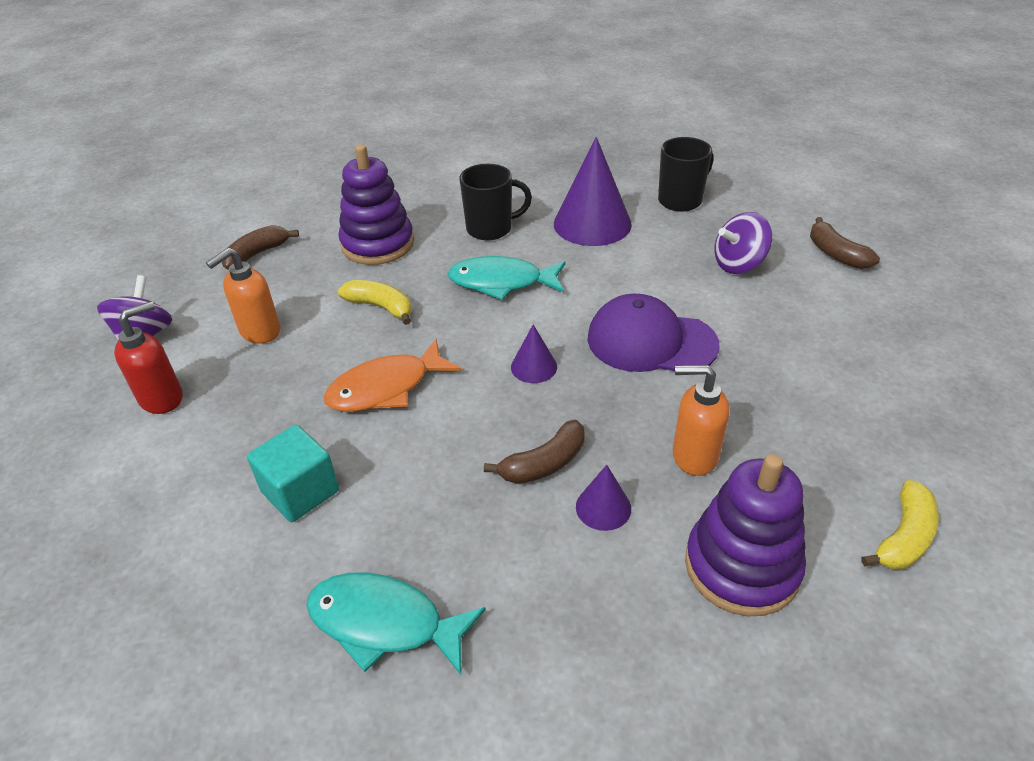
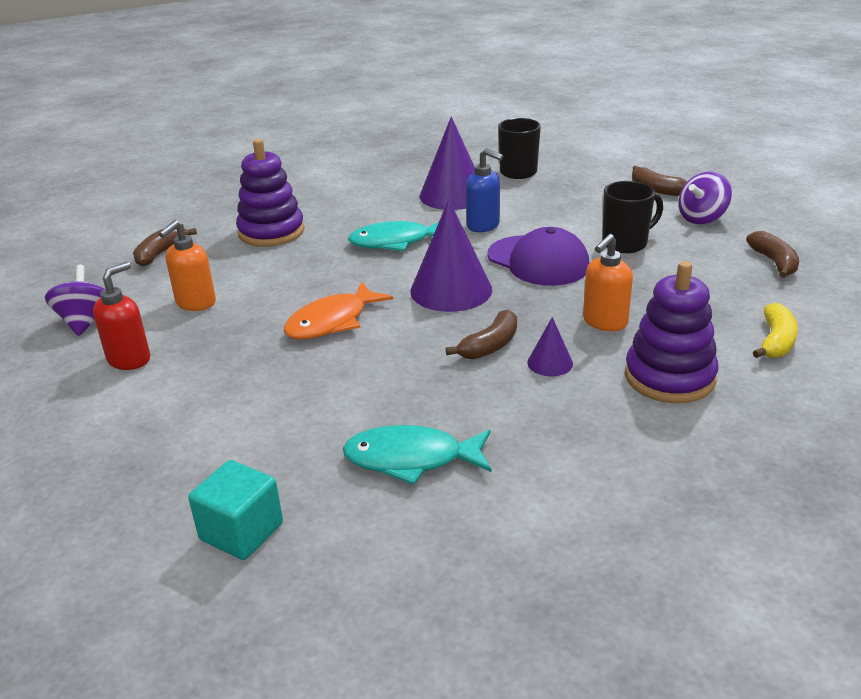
camera: 15 degrees left, 10 degrees down
turquoise cube [247,425,339,522] -> turquoise cube moved to [188,460,283,560]
yellow banana [338,280,412,325] -> none
black mug [459,164,532,241] -> black mug moved to [602,181,663,253]
purple cone [511,324,557,383] -> purple cone [410,199,492,312], size x2.07
purple cap [587,294,720,372] -> purple cap turned 135 degrees counterclockwise [487,227,589,286]
orange soap dispenser [673,365,729,476] -> orange soap dispenser turned 45 degrees counterclockwise [583,234,633,331]
purple spinning top [714,212,772,274] -> purple spinning top moved to [678,172,732,224]
none -> blue soap dispenser [466,148,504,232]
none -> brown banana [746,231,799,278]

